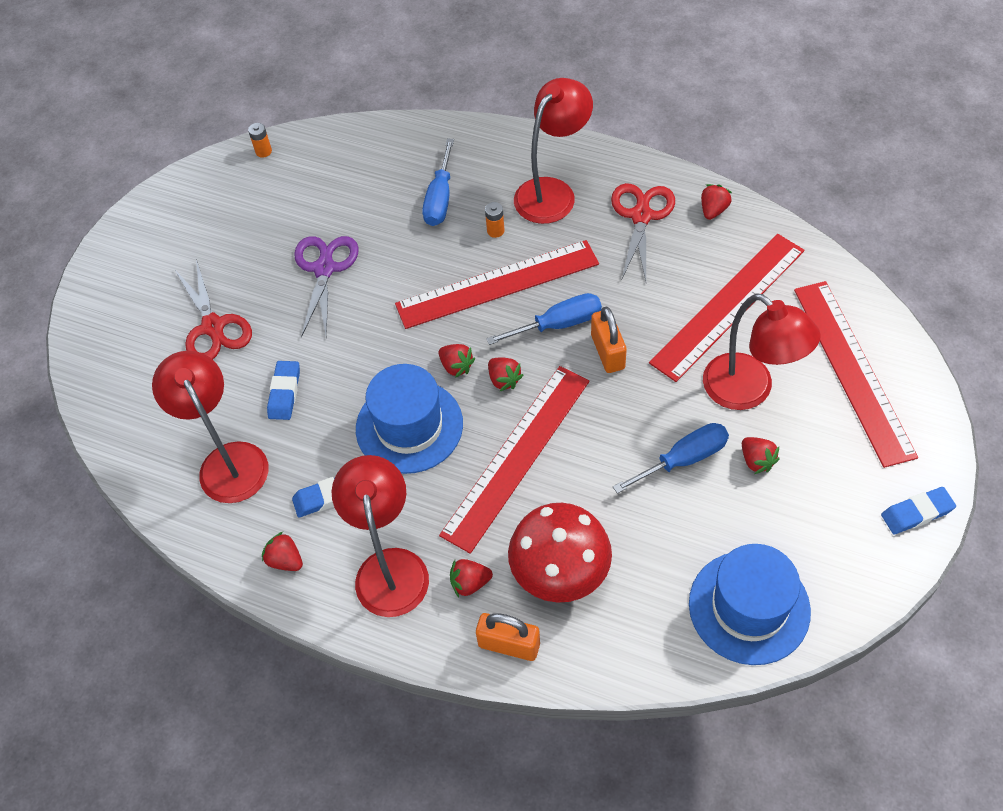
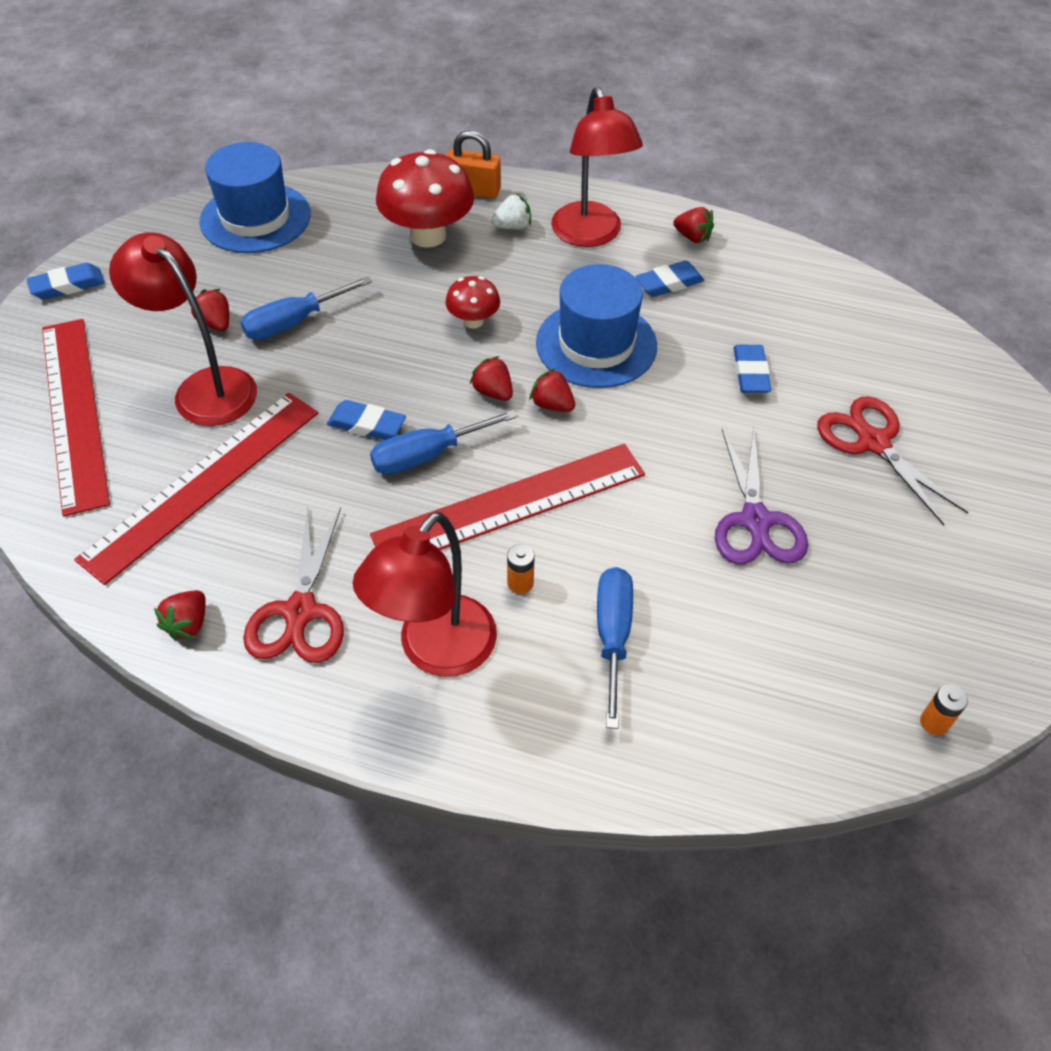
camera: 170 degrees right, 5 degrees down
red lamp [152,351,269,503] -> none
red ruler [439,366,589,554] -> red mushroom [445,276,500,328]
red strawberry [450,559,493,597] -> white strawberry [491,194,531,230]
orange padlock [591,306,627,373] -> blue eraser [327,400,406,440]

